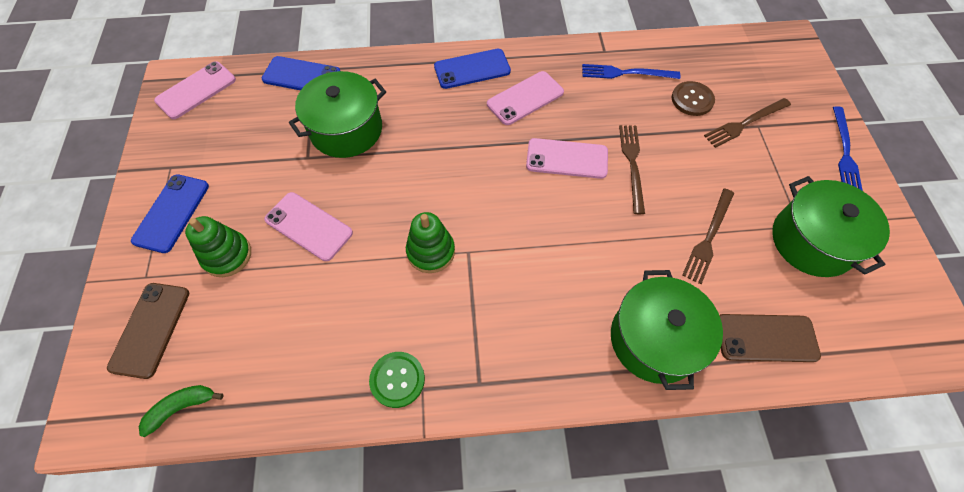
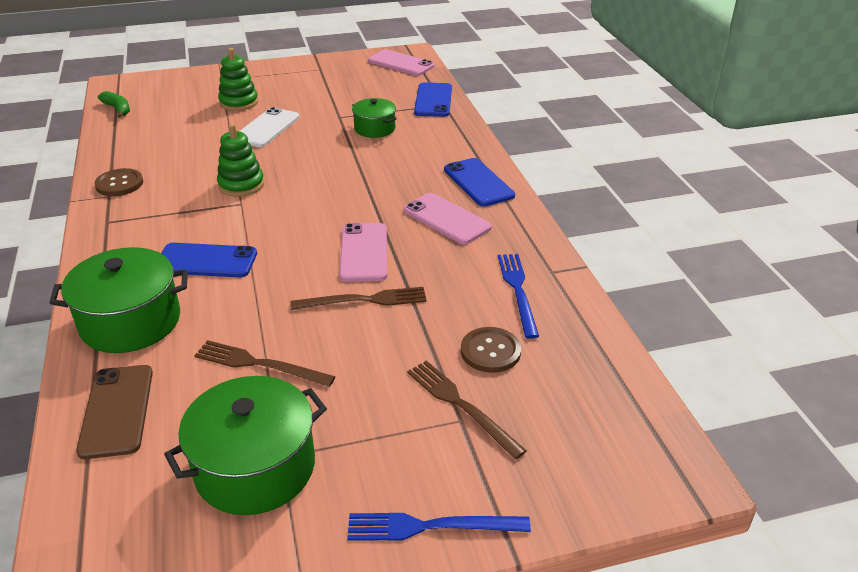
camera: 80 degrees right, 25 degrees down
brown phone [107,283,189,379] -> none
blue phone [131,174,209,253] -> blue phone moved to [161,243,257,278]
pink phone [264,192,353,261] -> white phone [240,107,300,147]
green pot [289,71,386,158] -> green pot [352,98,397,138], size x0.59
green button [369,352,425,408] -> brown button [94,168,143,196]

